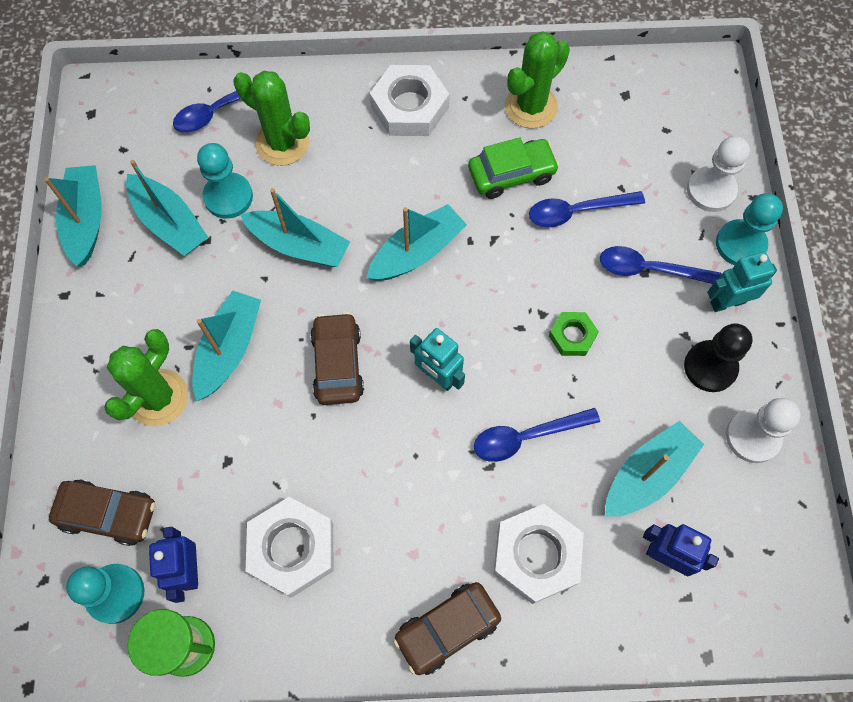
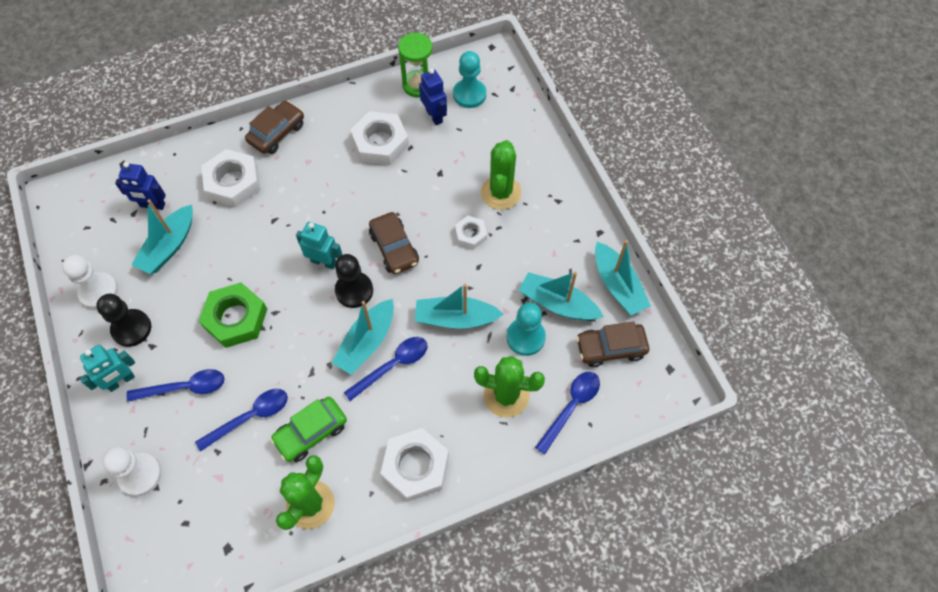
camera: 160 degrees right, 5 degrees down
brown car [49,480,155,546] -> brown car moved to [576,321,649,367]
turquoise boat [192,290,261,401] -> white nut [455,216,487,249]
blue spoon [474,408,600,462] -> blue spoon moved to [344,337,427,401]
green nut [549,312,599,356] -> green nut [199,282,267,348], size x1.81
turquoise pawn [716,193,783,266] -> none
none -> black pawn [335,254,373,308]

